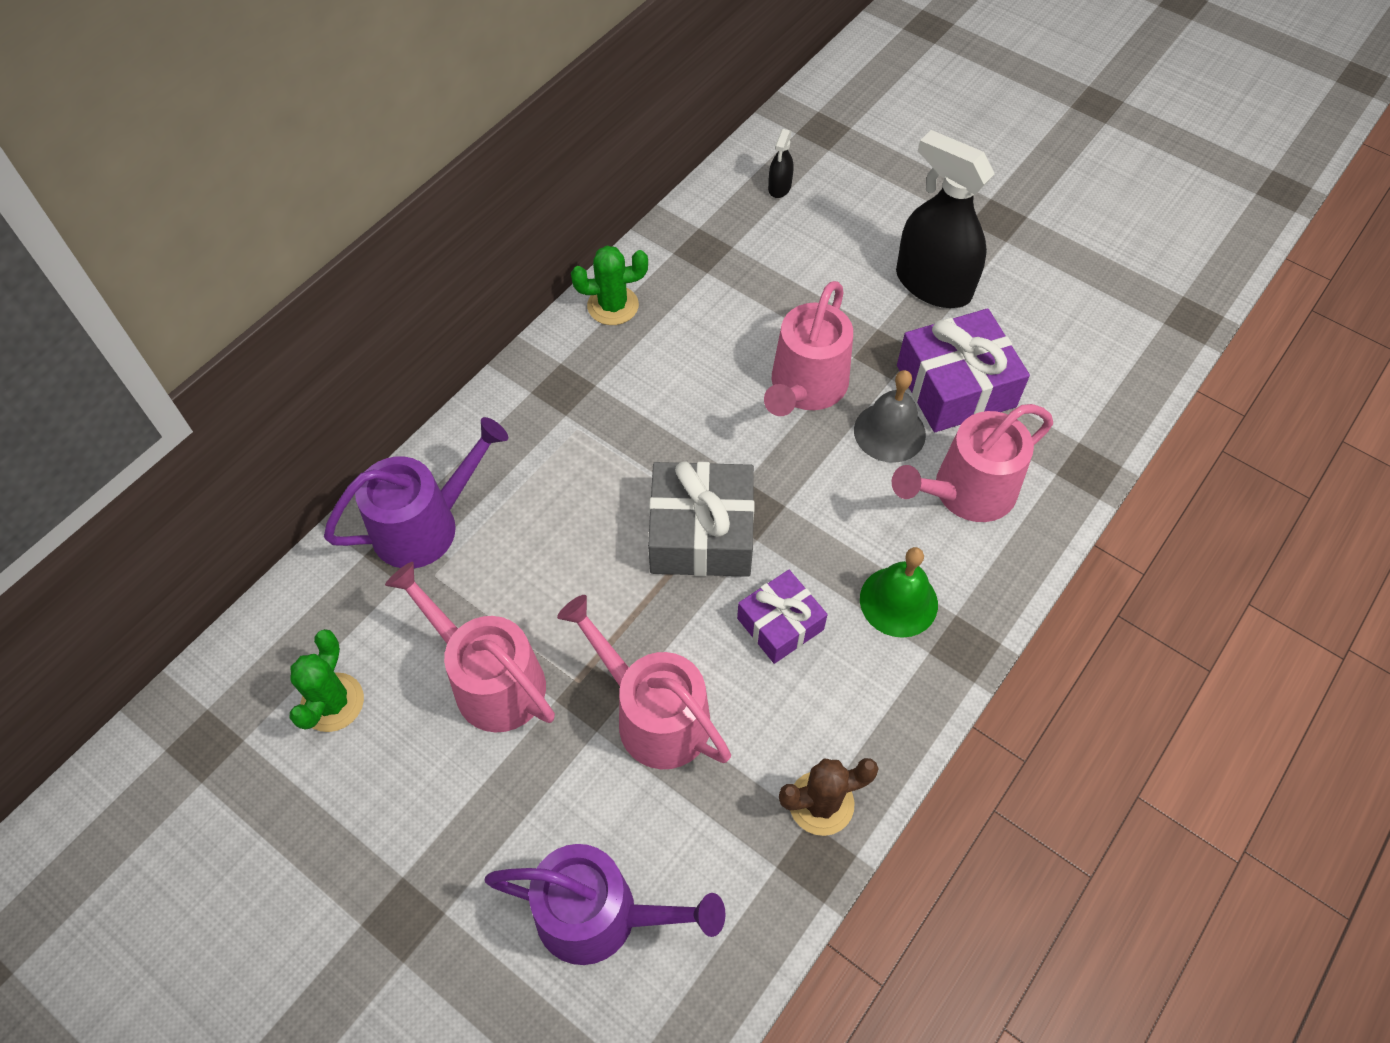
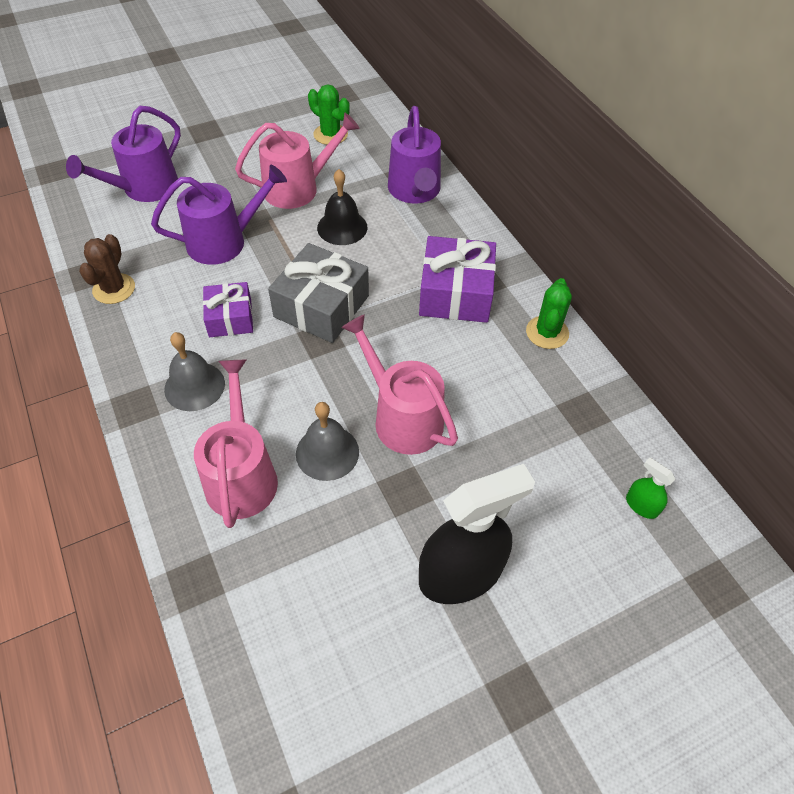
camera: 115 degrees right, 5 degrees down
pink watering can [557,595,731,769] -> purple watering can [151,164,287,265]
black spray bottle [768,129,794,198] -> green spray bottle [626,457,675,519]
green bell [860,547,938,638] -> grey bell [164,332,225,411]
purple gift [897,308,1030,432] -> purple gift moved to [419,236,496,323]
none -> black bell [317,169,368,245]

